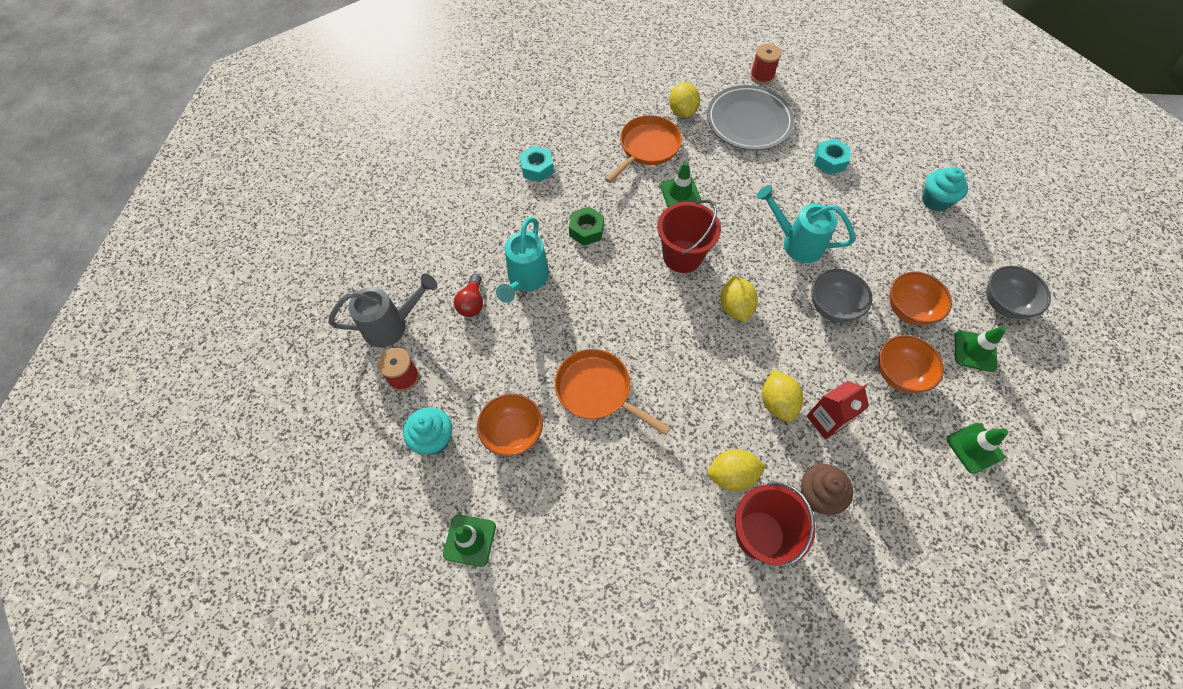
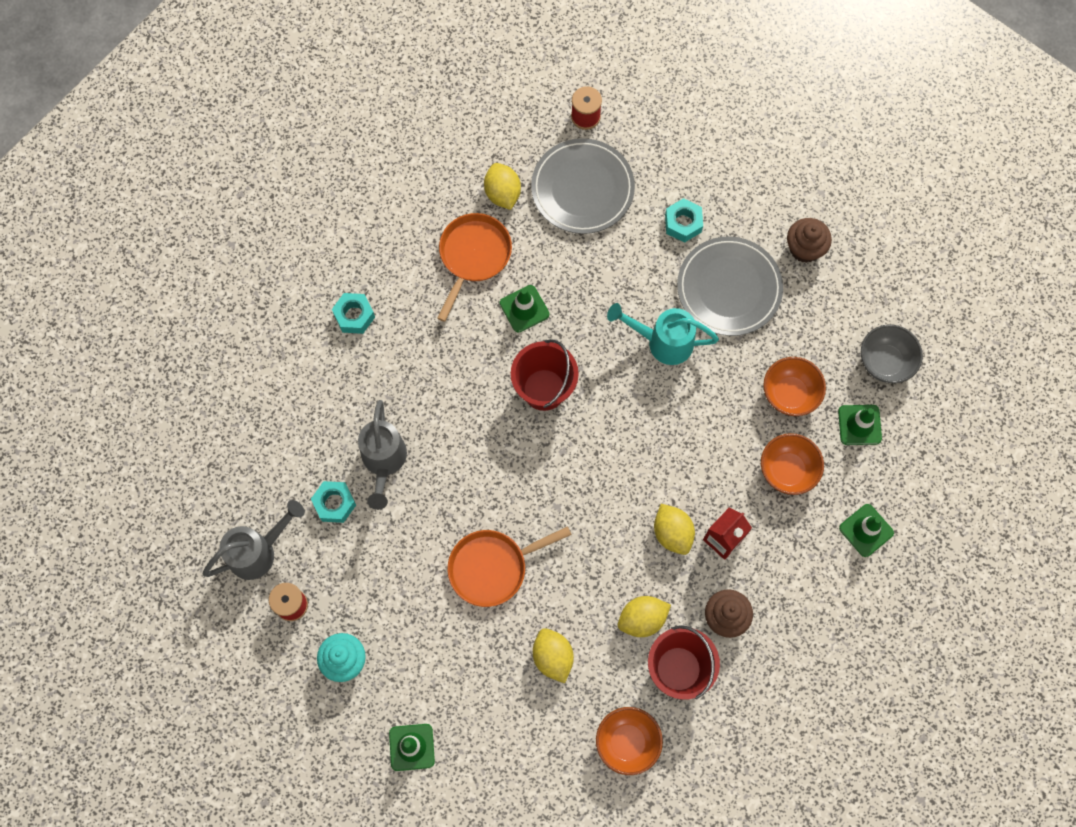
camera: 15 degrees left, 10 degrees up
red light bulb [454,274,483,317] -> turquoise nut [311,481,356,523]
orange bowl [477,393,543,456] -> orange bowl moved to [596,707,663,775]
turquoise watering can [496,217,549,303] -> grey watering can [358,400,407,510]
orange pan [555,349,670,435] -> orange pan turned 45 degrees counterclockwise [447,526,572,607]
green nut [569,207,604,246] -> none
yellow lemon [720,277,758,323] -> yellow lemon moved to [533,628,574,683]
grey bowl [812,269,872,323] -> none
turquoise cupcake [922,167,968,211] -> brown cupcake [787,218,832,263]
none -> grey plate [677,236,783,336]

